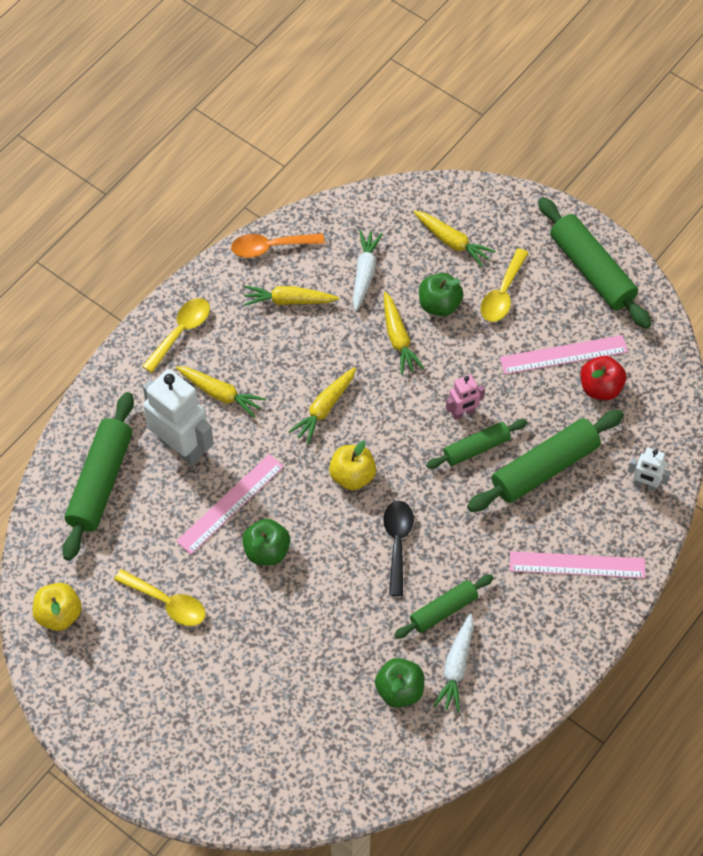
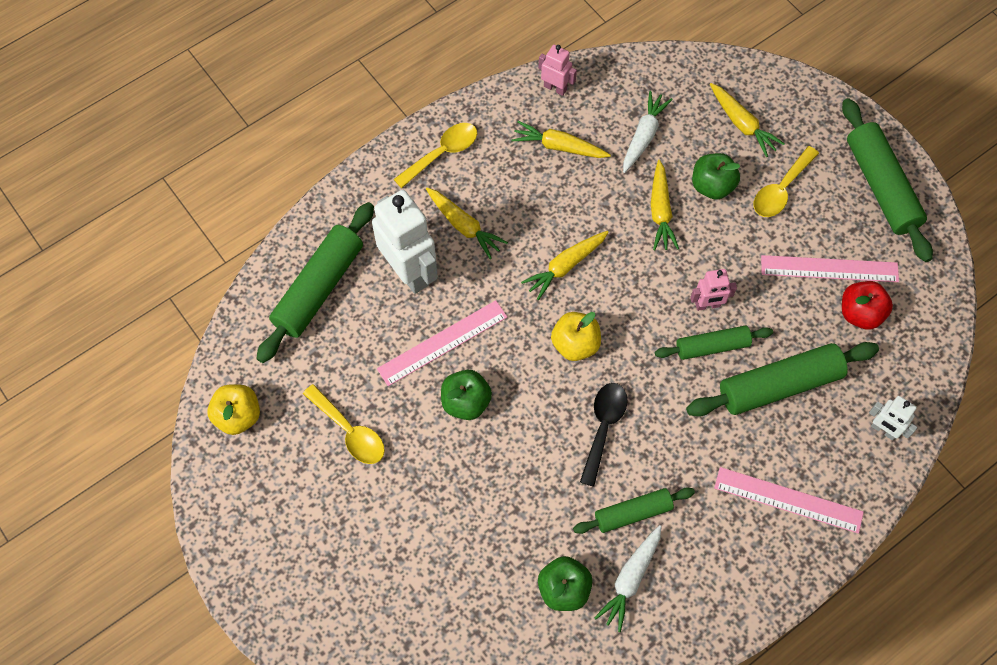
camera: 15 degrees right, 5 degrees up
orange spoon [231,233,325,258] -> pink robot [538,45,577,96]

